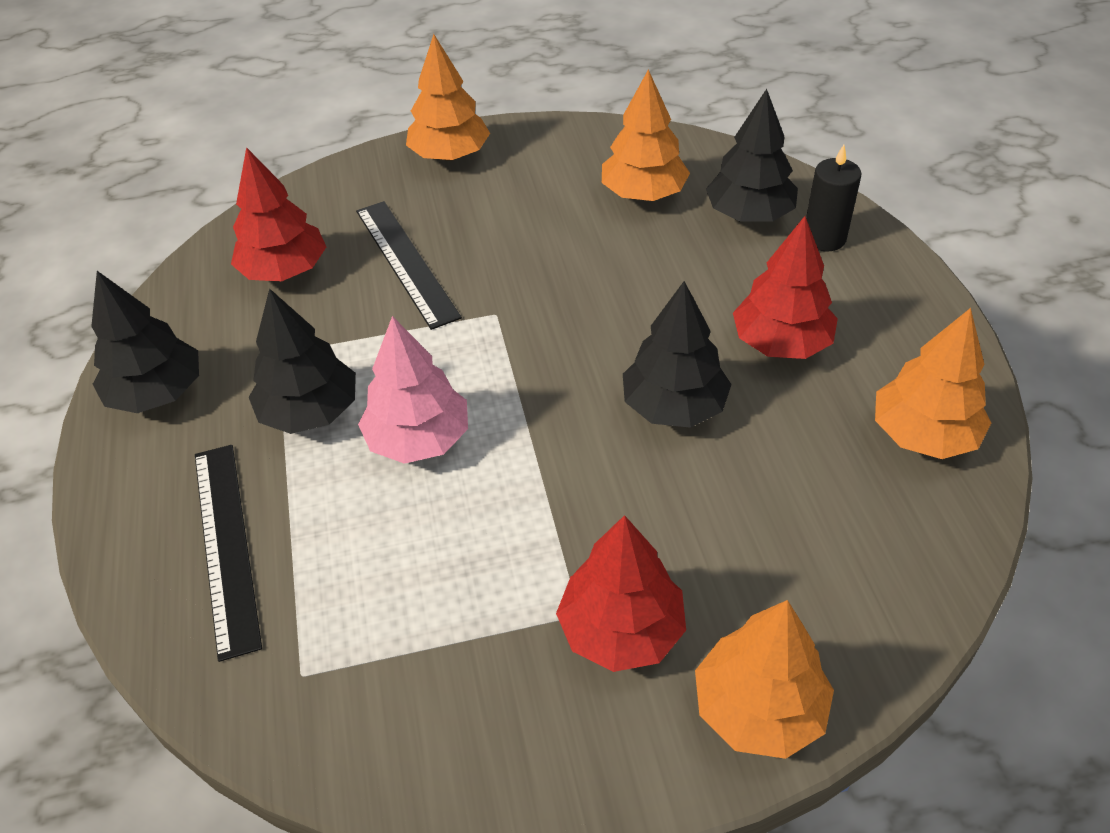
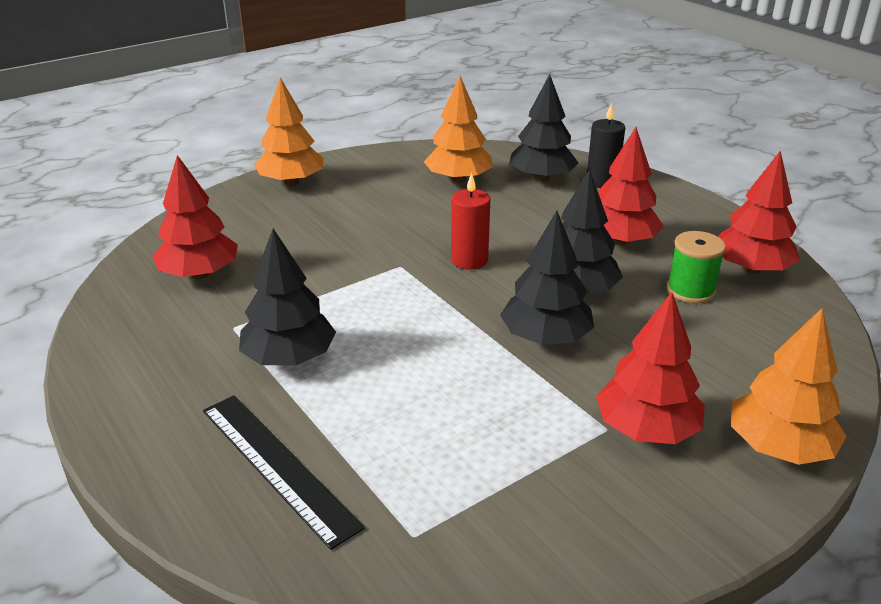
camera: 25 degrees left, 15 degrees down
black tree [91,271,199,413] -> black tree moved to [500,211,594,345]
black ruler [356,201,462,330] -> none
pink tree [358,316,468,464] -> none
orange tree [875,308,991,459] -> red tree [718,151,800,274]
none -> red candle [451,173,490,270]
none -> green spool [667,231,726,304]

